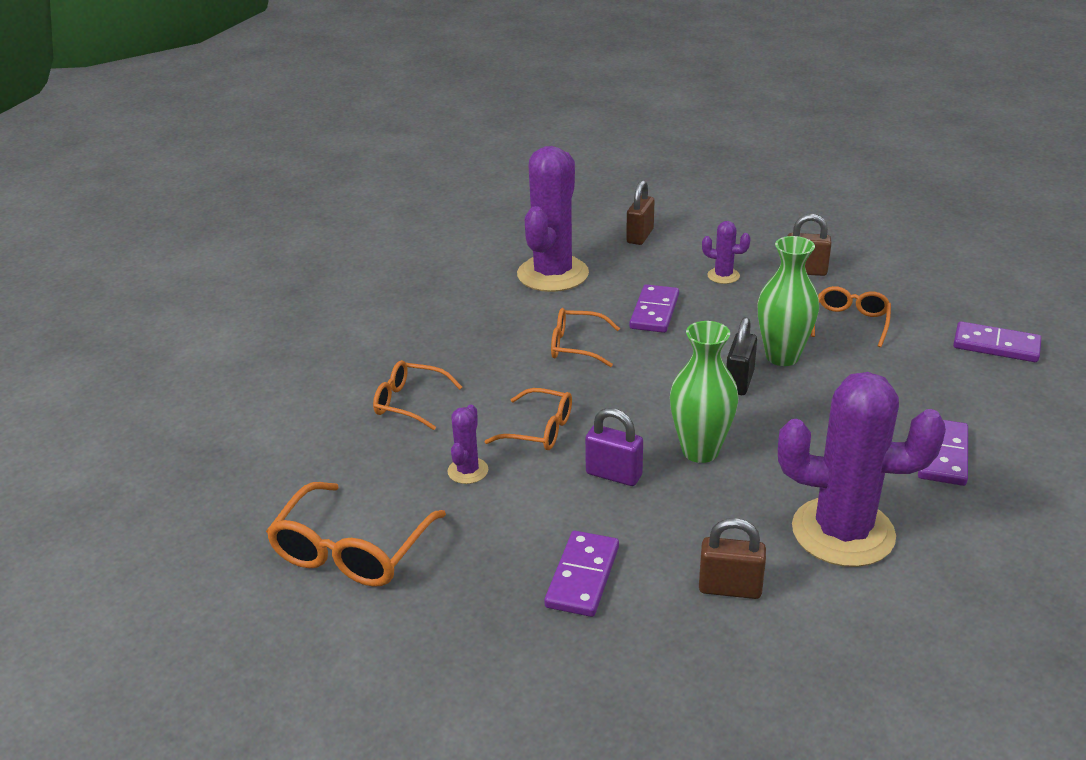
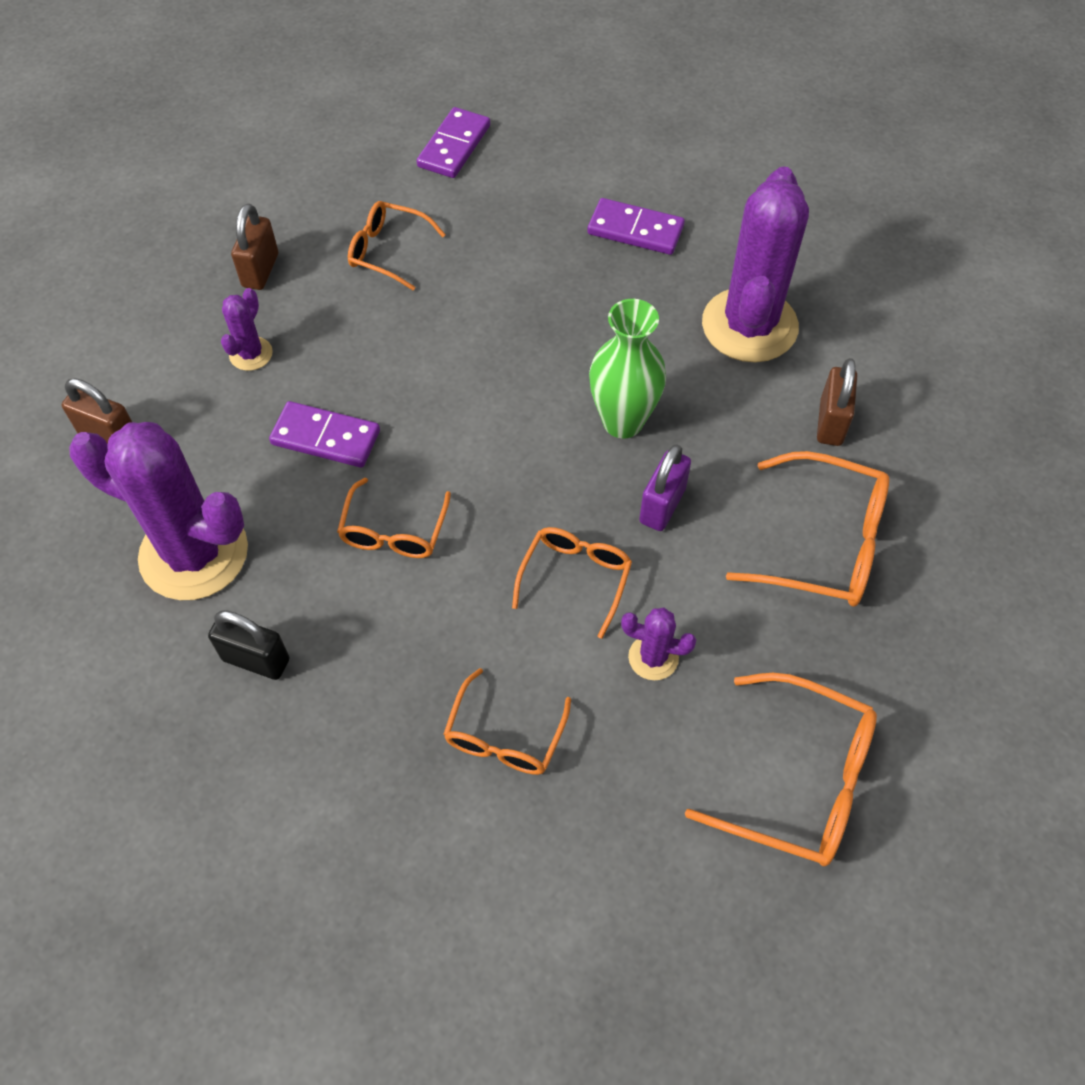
camera: 90 degrees left, 25 degrees up
purple domino [544,531,619,617] -> orange glasses [726,451,889,606]
black padlock [726,317,757,395] -> black padlock moved to [208,610,289,680]
green vase [758,236,819,366] -> none

